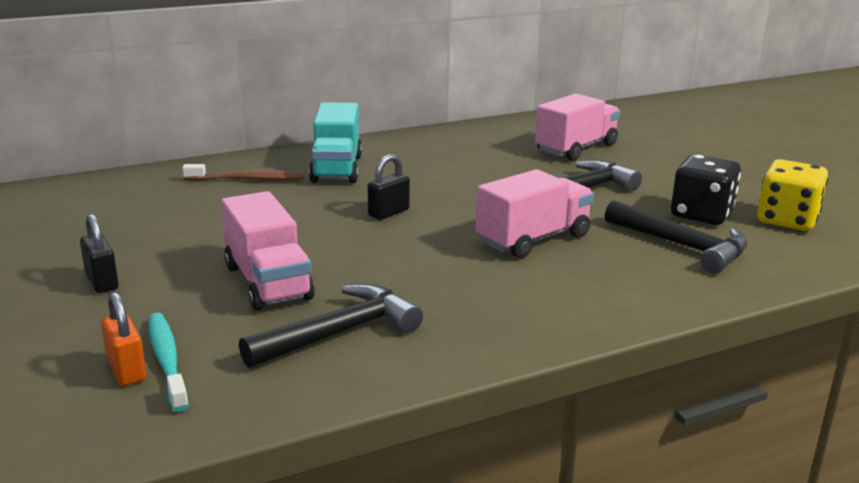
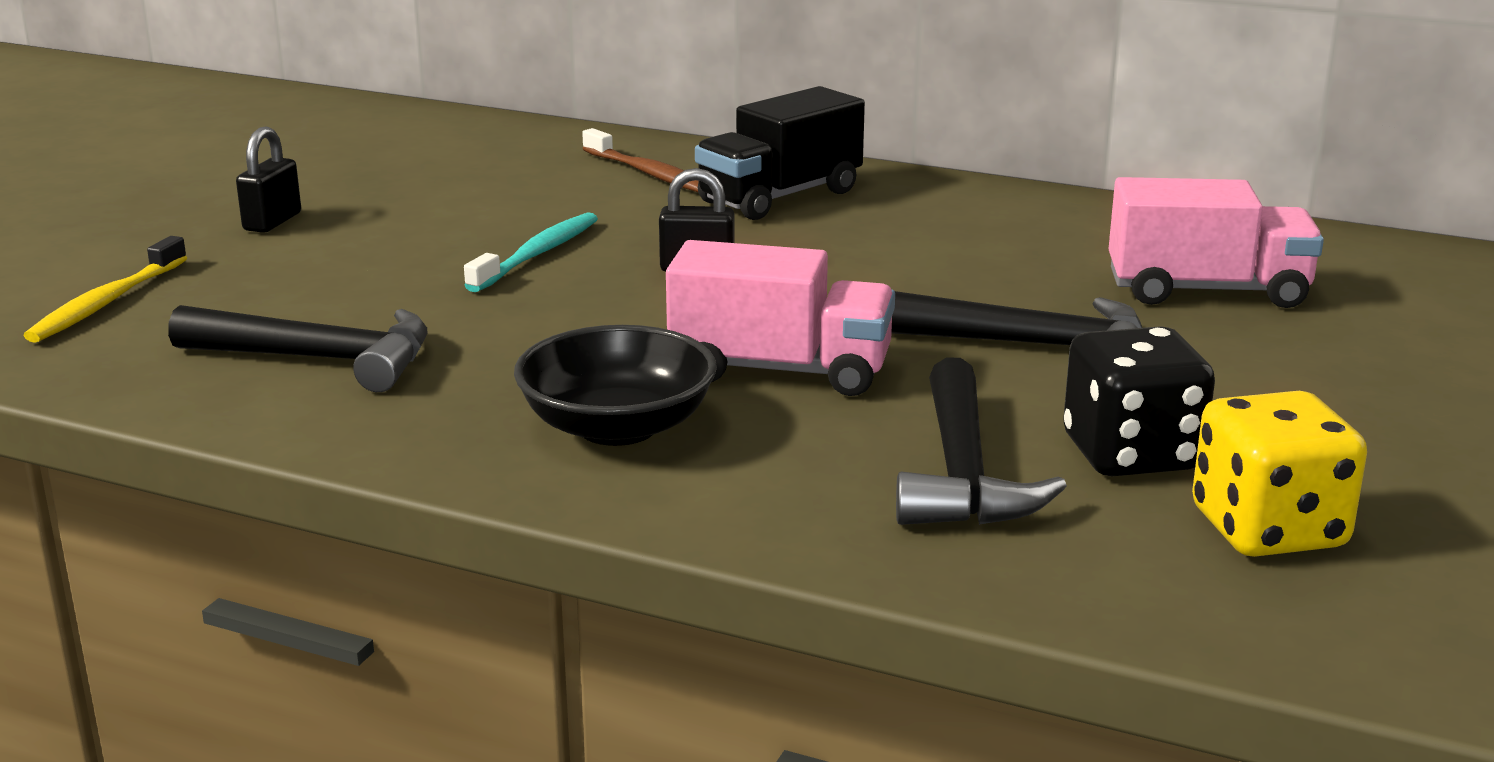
camera: 50 degrees right, 0 degrees up
orange padlock [101,292,146,386] -> yellow toothbrush [23,236,187,343]
turquoise toothbrush [149,313,189,412] -> turquoise toothbrush moved to [464,212,598,292]
pink truck [221,191,315,311] -> none
turquoise truck [309,102,362,183] -> black truck [695,86,865,220]
none -> black bowl [514,325,717,446]

